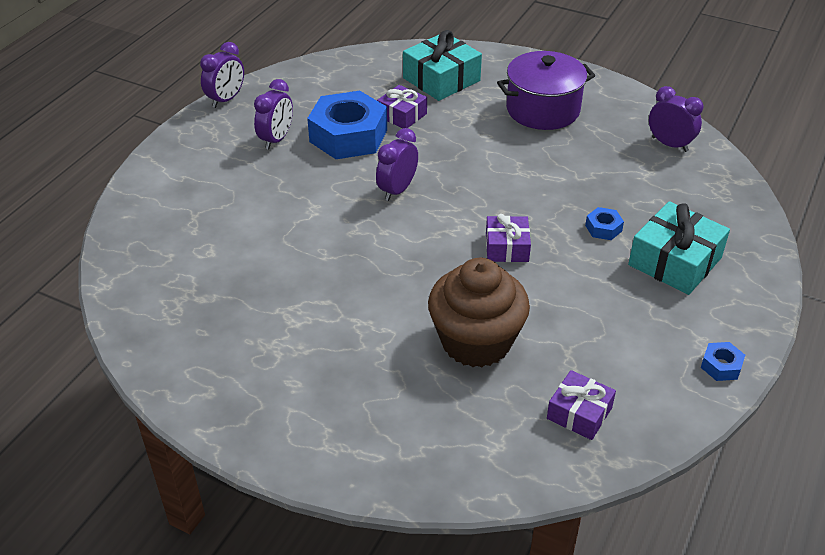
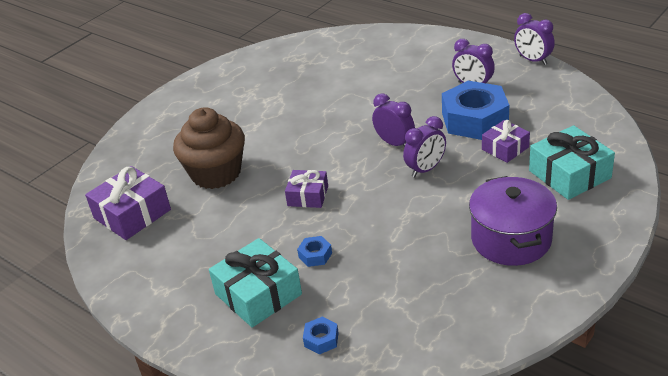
camera: 105 degrees right, 5 degrees down
purple gift [547,370,616,440] -> purple gift [85,166,171,240], size x1.63
purple clock [649,86,703,152] -> purple clock moved to [403,116,446,177]
blue nut [701,342,745,381] -> blue nut moved to [303,317,339,354]

